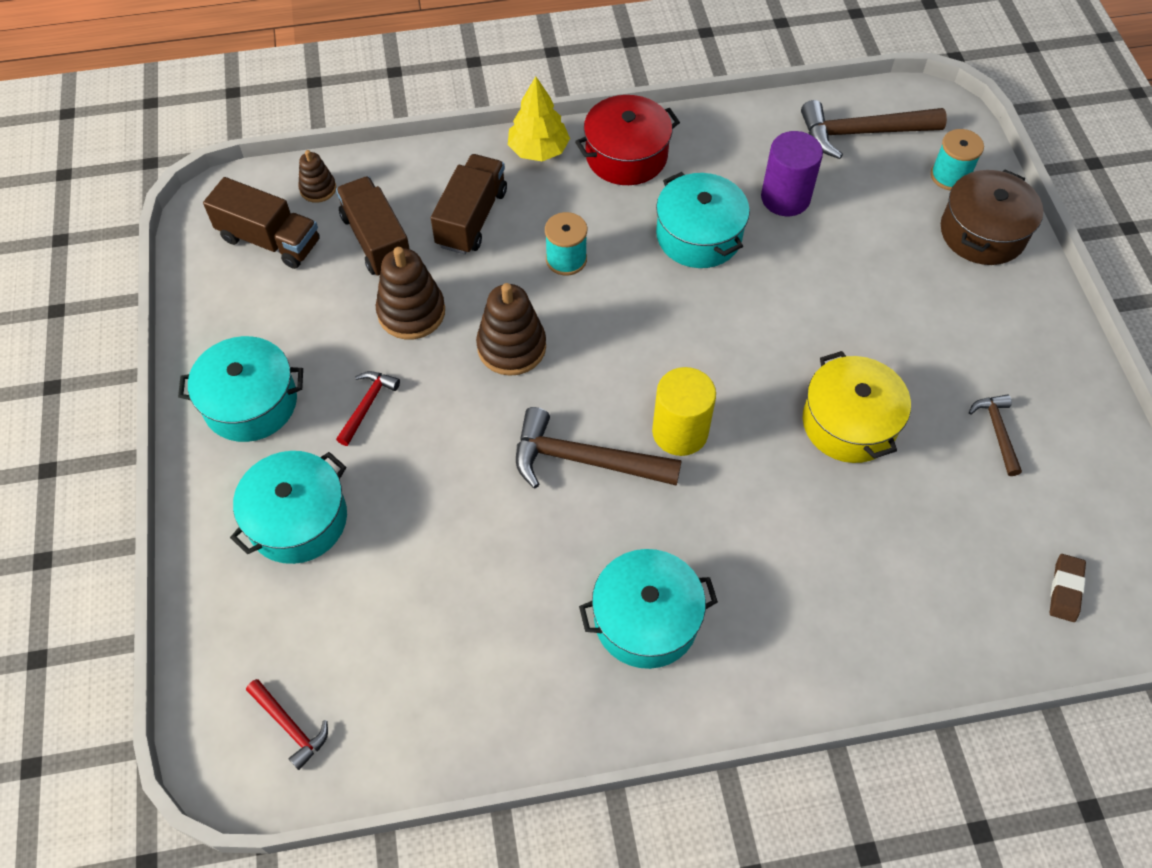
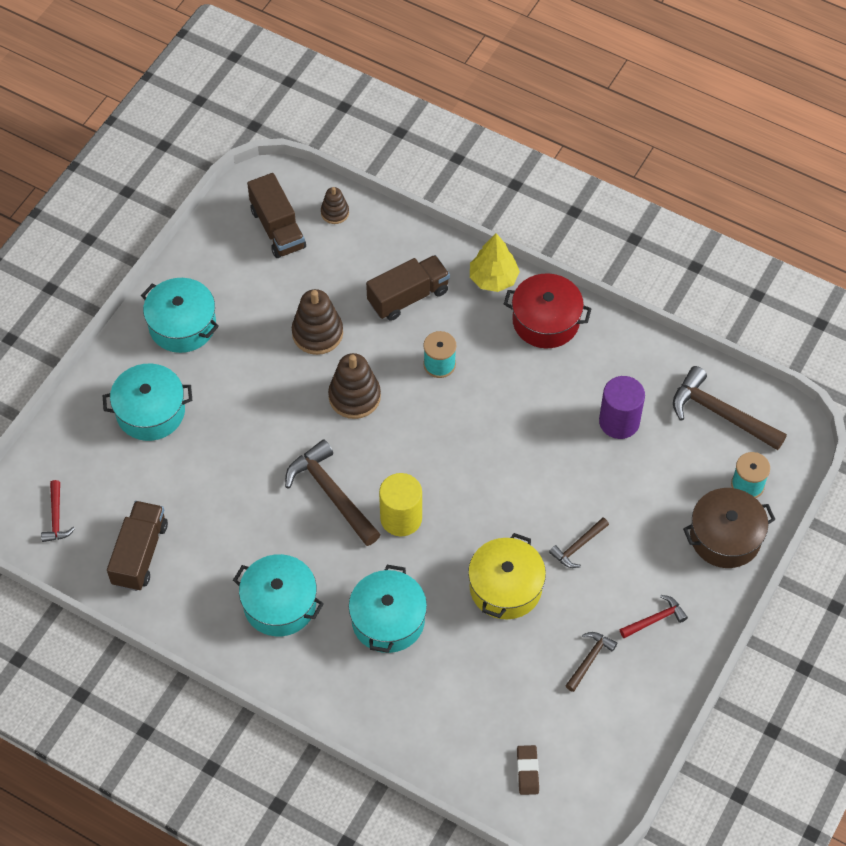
camera: 40 degrees right, 0 degrees up
brown truck [336,176,410,276] -> brown truck moved to [107,501,168,591]
red hammer [336,371,400,446] -> red hammer moved to [620,595,688,638]
turquoise pot [656,172,750,268] -> turquoise pot moved to [349,565,427,653]
brown eraser [1050,554,1086,622] -> brown eraser turned 60 degrees counterclockwise [517,745,539,795]
none -> brown hammer [549,518,609,568]

